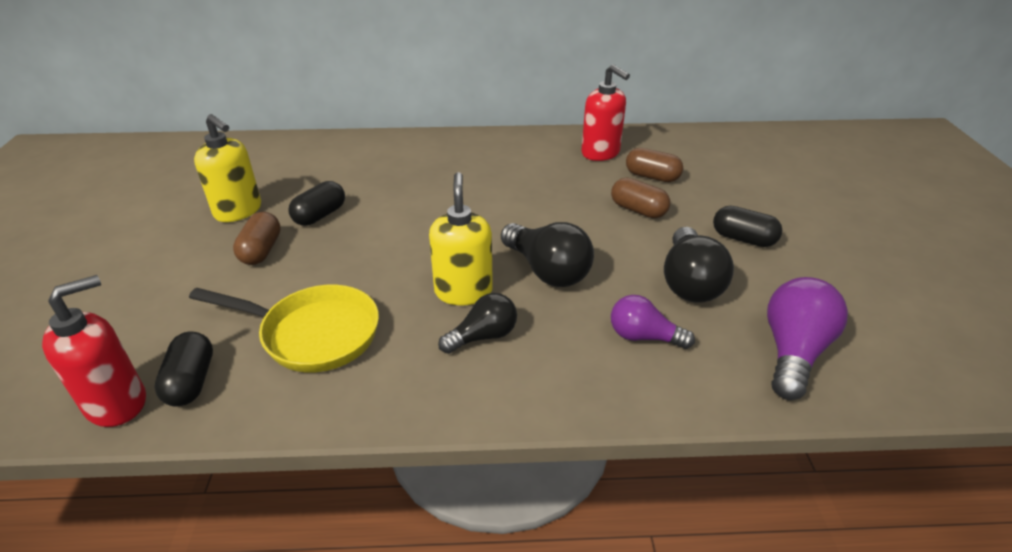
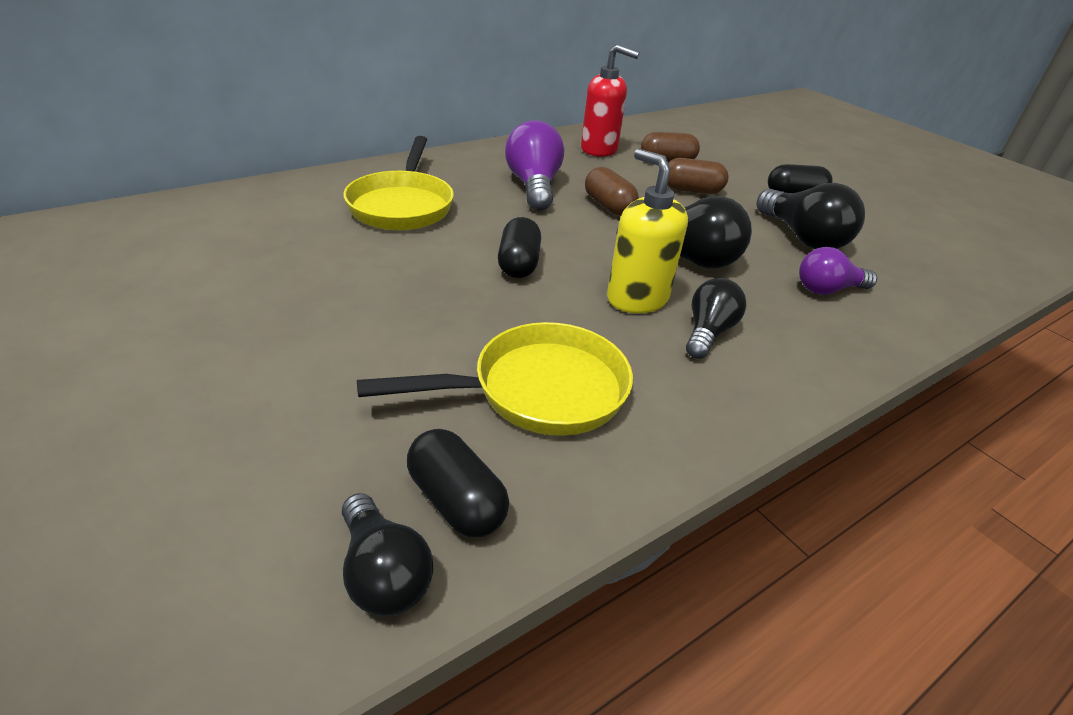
camera: 35 degrees left, 0 degrees up
red soap dispenser [42,275,146,427] -> black light bulb [342,493,433,616]
yellow soap dispenser [194,114,261,222] -> none
brown capsule [233,212,281,265] -> brown capsule moved to [585,167,639,216]
black capsule [288,181,345,226] -> black capsule moved to [498,217,541,278]
purple light bulb [767,277,848,400] -> purple light bulb moved to [505,120,564,211]
none -> yellow pan [344,136,454,230]

